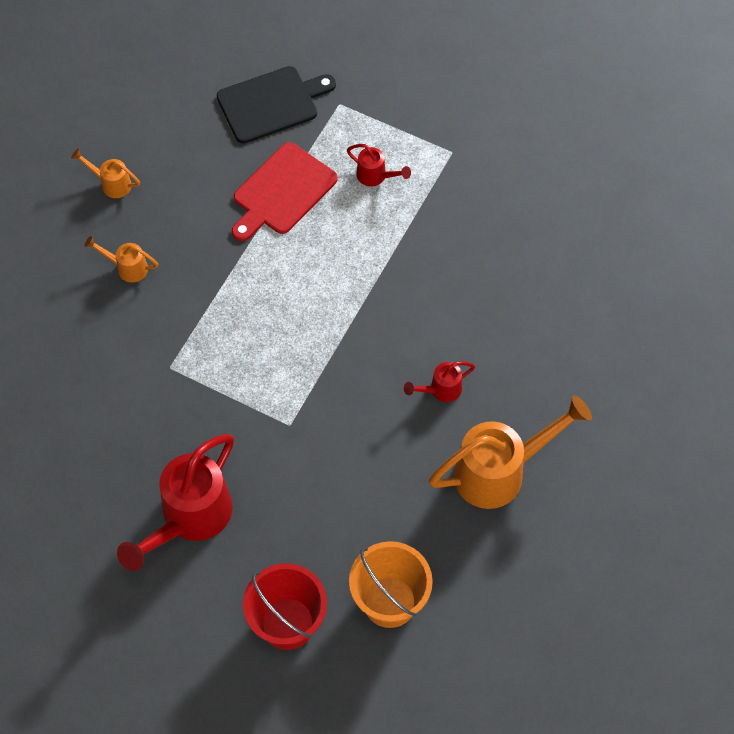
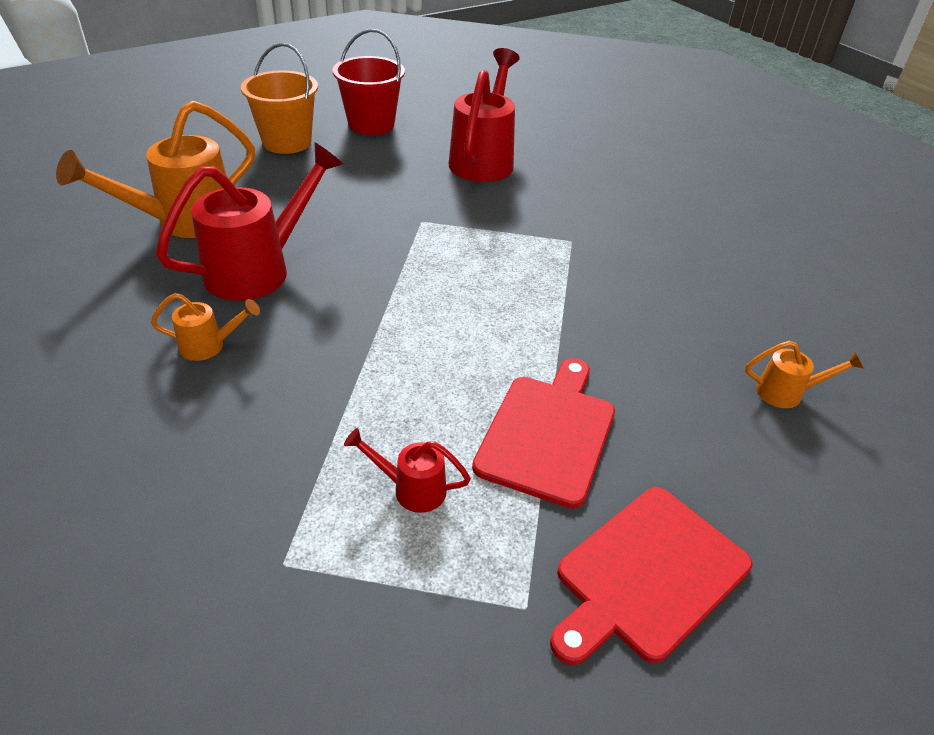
camera: 160 degrees right, 20 degrees down
orange watering can [84,236,158,283] -> orange watering can moved to [151,293,260,361]
black cutting board [217,66,336,144] -> red cutting board [550,487,752,665]
red watering can [404,361,475,402] -> red watering can [156,142,343,301], size x2.13

